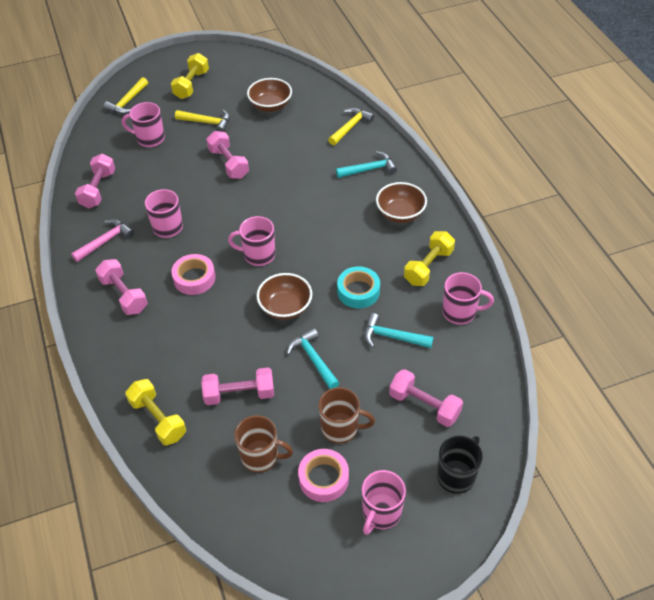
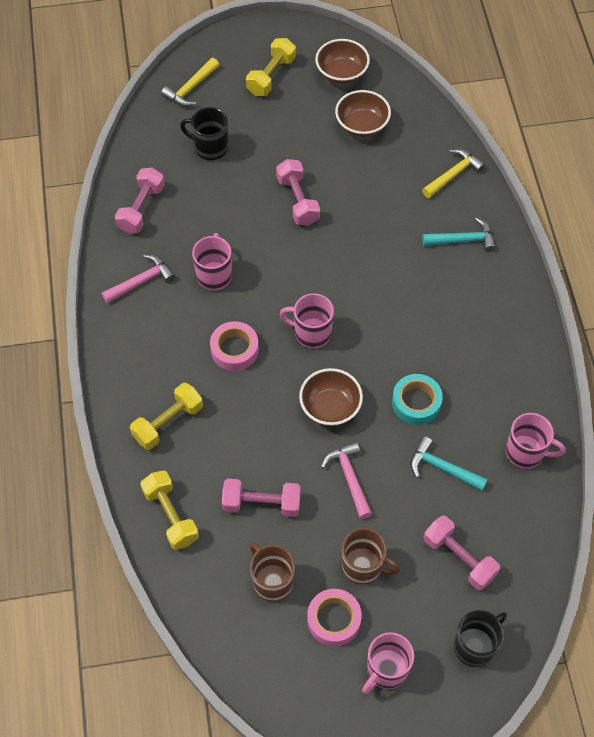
camera: 10 degrees right, 10 degrees up
pink dumbbell [95,259,148,315] -> none
pink mug [122,102,165,147] -> black mug [180,107,228,160]
yellow hammer [175,110,230,132] -> none
brown mug [235,415,293,473] -> brown mug turned 150 degrees counterclockwise [250,542,295,602]
turquoise hammer [286,328,340,389] -> pink hammer [321,441,372,519]
brown bowl [376,182,427,223] -> brown bowl moved to [315,39,370,84]
yellow dumbbell [404,231,455,286] -> yellow dumbbell moved to [130,383,203,450]

